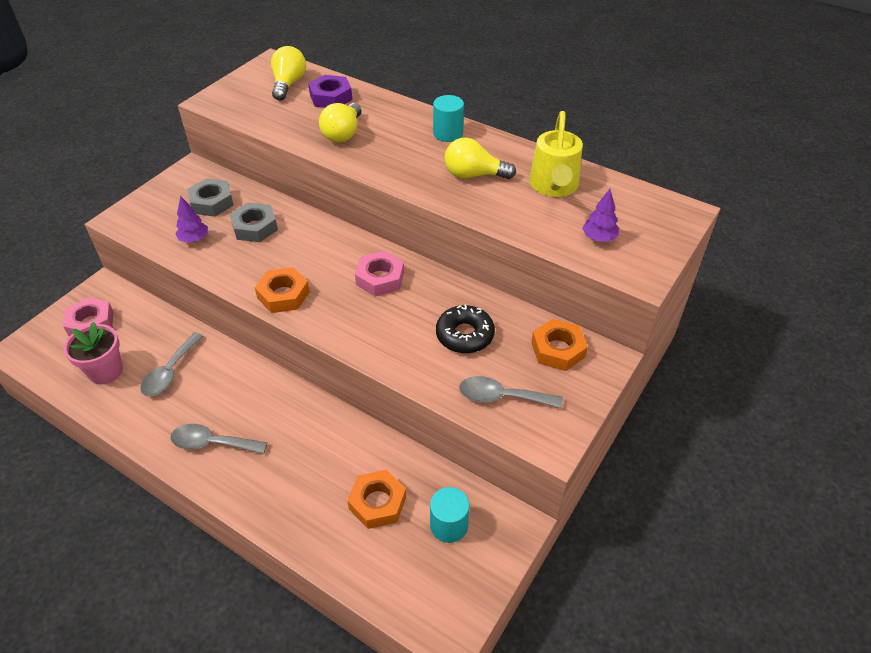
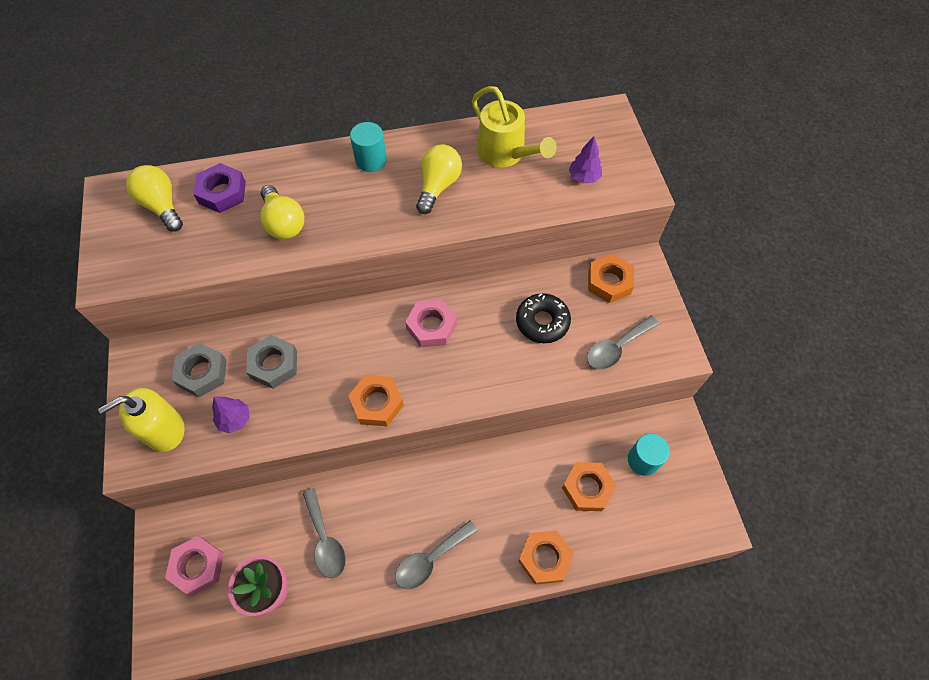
camera: 45 degrees left, 15 degrees up
yellow light bulb [444,137,516,179] -> yellow light bulb turned 150 degrees clockwise [416,144,462,214]
none -> yellow soap dispenser [98,388,185,452]
none -> orange nut [518,531,574,585]

